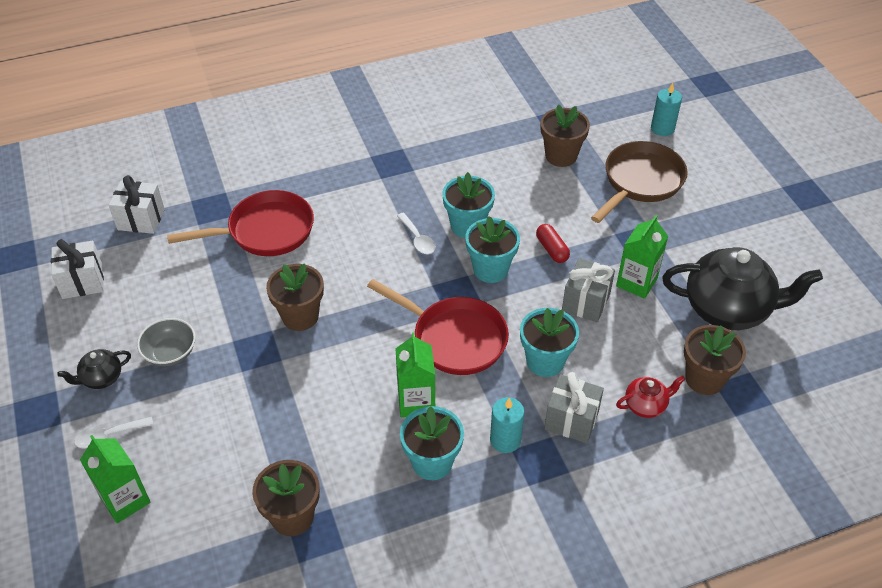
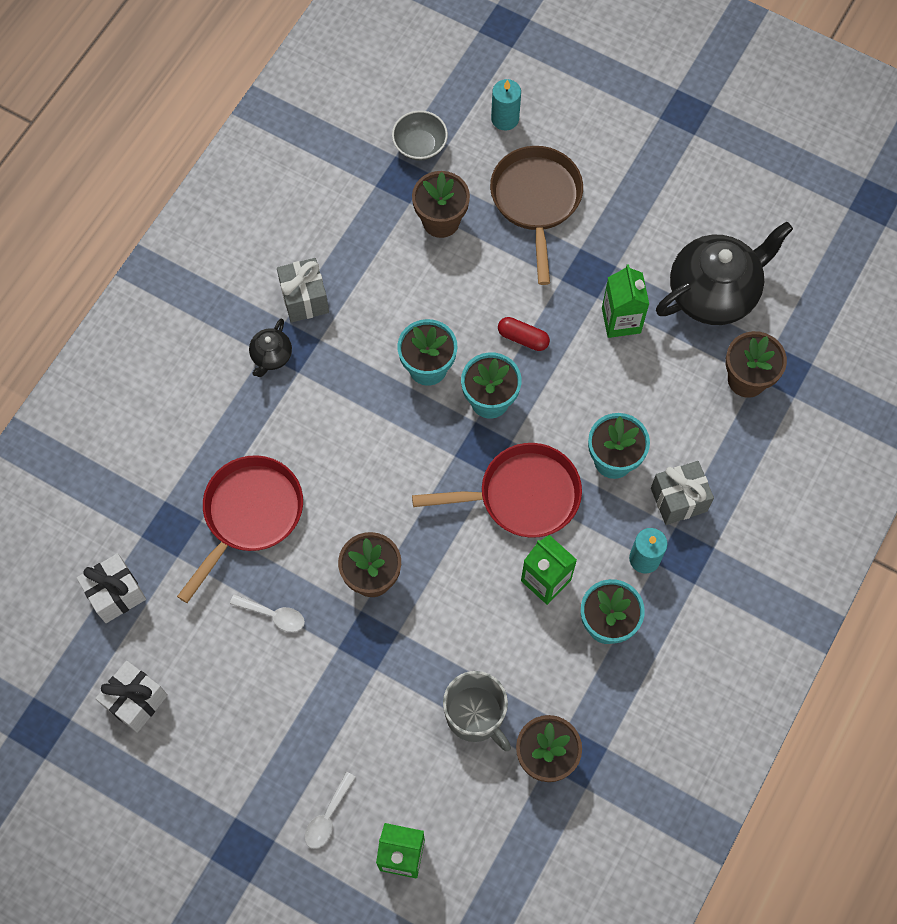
camera: 40 degrees left, 20 degrees up
black teapot [57,349,131,389] -> black teapot moved to [249,319,292,377]
grey bowl [137,318,196,366] -> grey bowl moved to [392,110,448,161]
white spoon [397,213,436,254] -> white spoon moved to [230,594,305,632]
grey gift [562,258,615,322] -> grey gift moved to [277,258,329,323]
red teapot [616,376,685,418] -> none
none -> grey mug [443,671,511,751]

